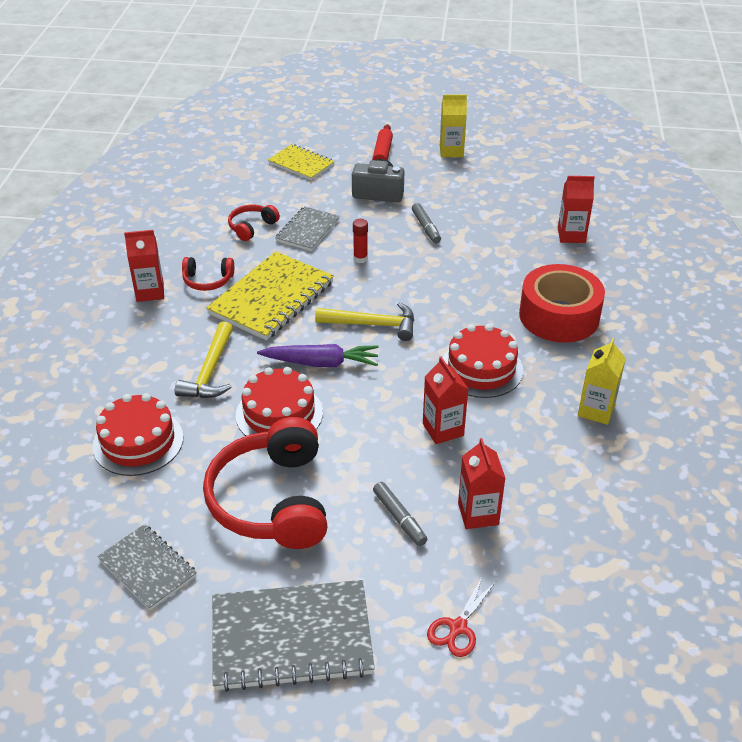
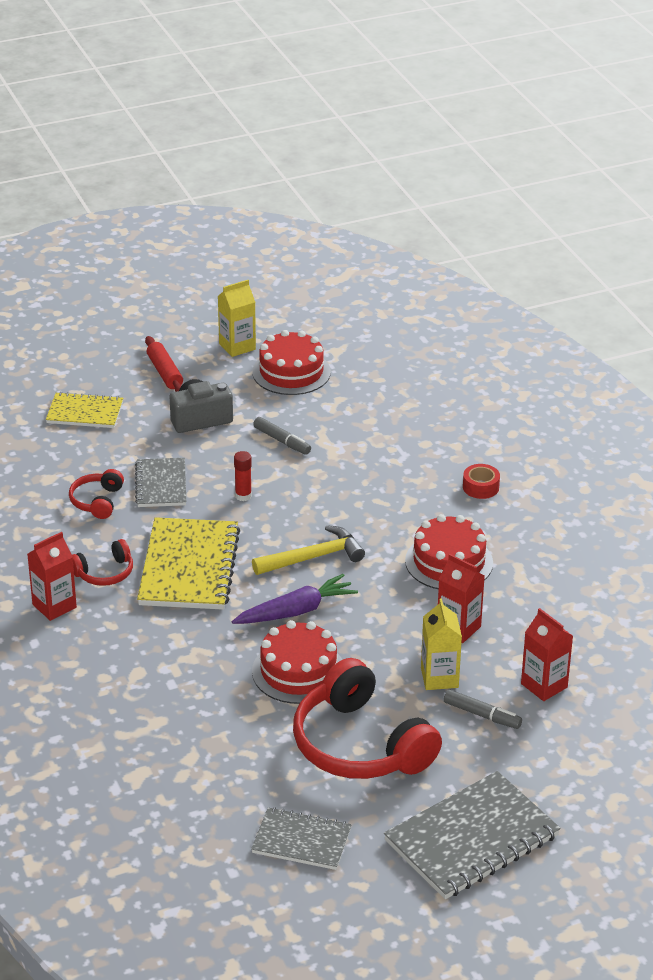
camera: 30 degrees left, 5 degrees down
red cake [92,393,183,476] -> red cake moved to [252,330,331,395]
yellow hammer [175,321,233,398] -> none
red scissors [427,575,496,657] -> none
red tape [519,264,605,343] -> red tape [463,464,500,499], size x0.43
red carton [558,176,595,243] -> none
yellow carton [578,338,626,425] -> yellow carton moved to [421,598,462,690]

